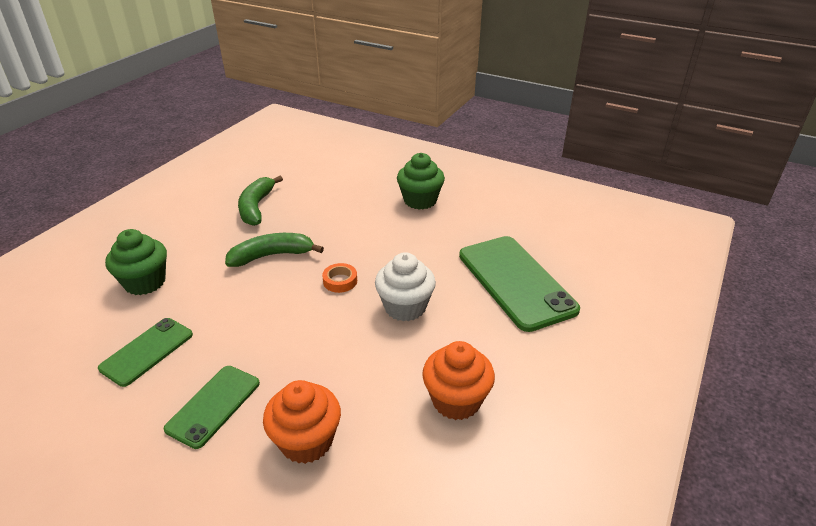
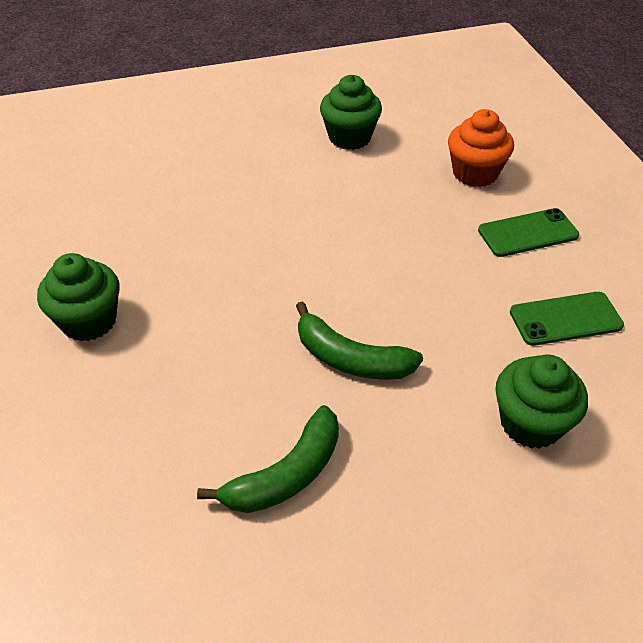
camera: 135 degrees left, 10 degrees up
orange tape [322,263,357,293] -> none
white cupcake [375,252,436,321] -> none
orange cupcake [422,341,495,420] -> green cupcake [320,75,382,150]
green phone [459,236,580,332] -> none

